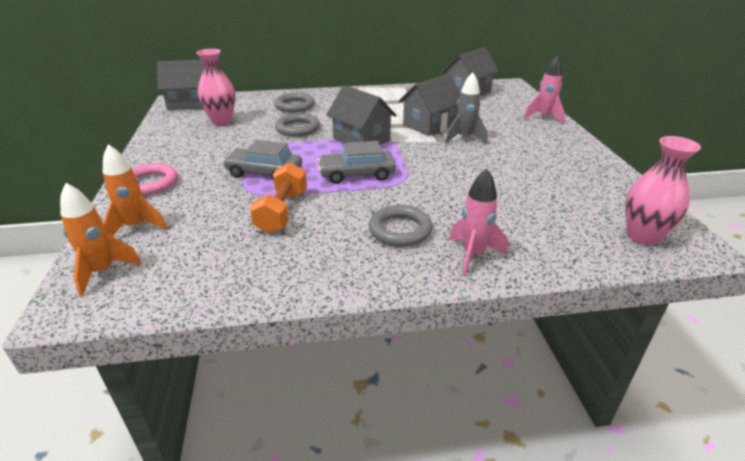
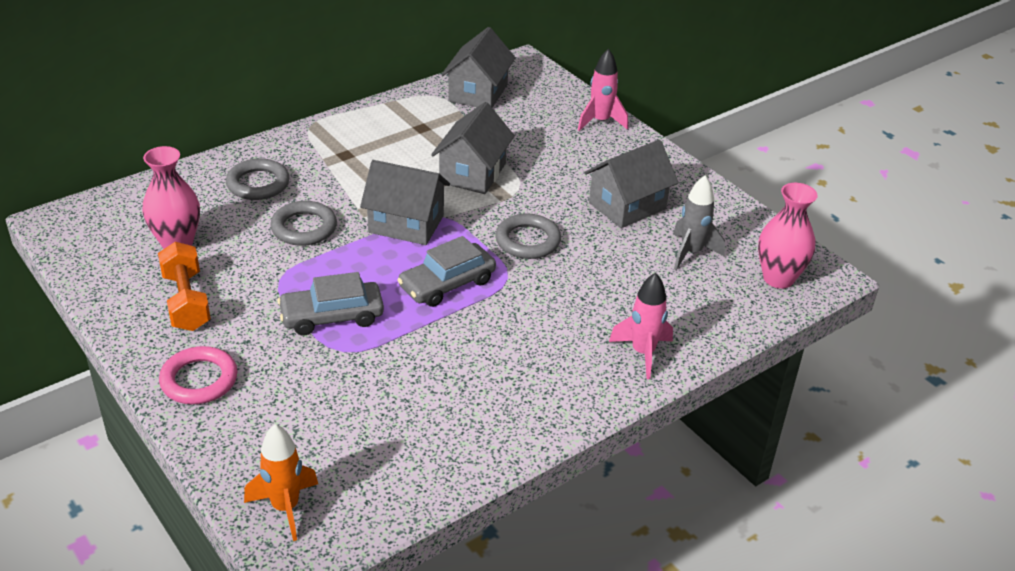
camera: 30 degrees left, 5 degrees up
orange rocket [103,144,167,236] -> none
grey house [157,60,204,110] -> grey house moved to [584,140,678,228]
orange dumbbell [250,162,307,234] -> orange dumbbell moved to [158,242,211,331]
grey ring [369,205,433,246] -> grey ring moved to [495,213,561,259]
grey rocket [445,72,487,145] -> grey rocket moved to [673,175,725,270]

